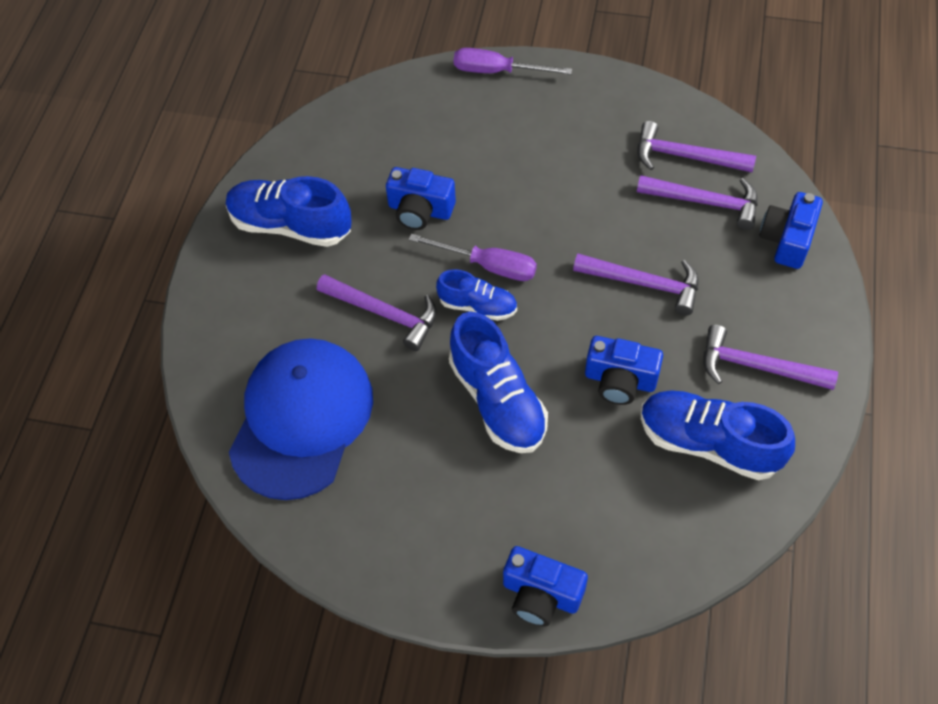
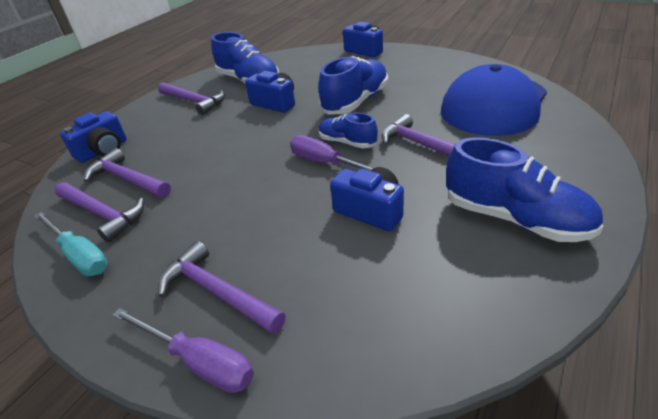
camera: 160 degrees left, 20 degrees down
blue shoe [449,312,548,453] -> blue shoe turned 45 degrees clockwise [319,56,388,115]
purple hammer [573,254,699,315] -> purple hammer moved to [158,241,286,334]
none -> turquoise screwdriver [34,212,108,276]

